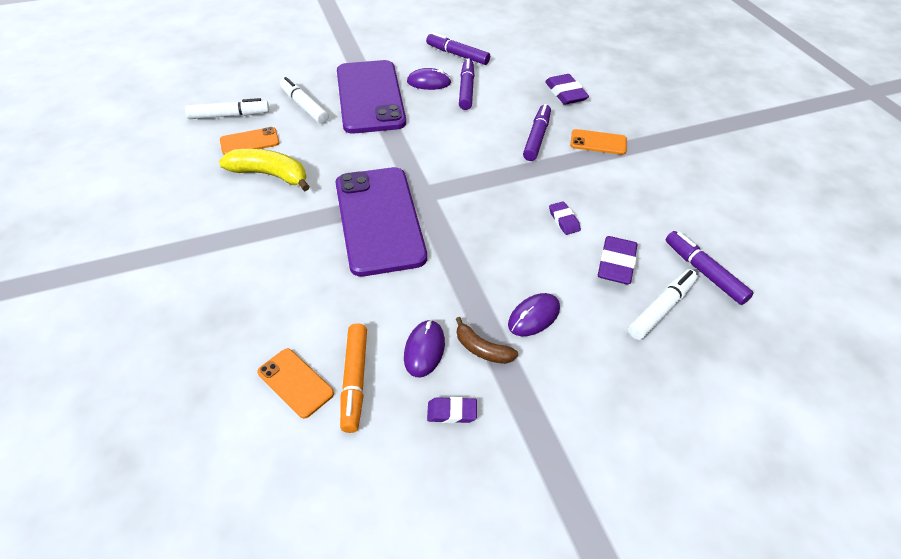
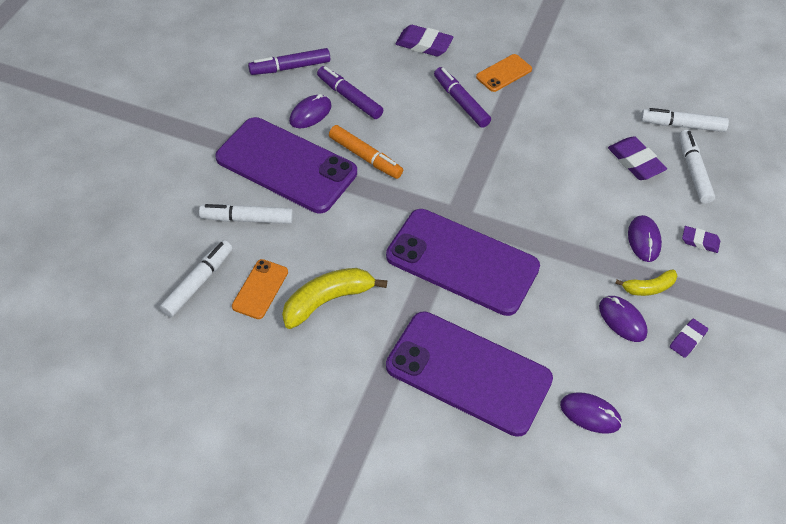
camera: 50 degrees left, 5 degrees up
orange phone [258,348,334,419] -> purple mouse [560,393,622,434]
orange marker [340,323,367,433] -> orange marker moved to [329,125,403,179]
brown banana [456,317,518,364] -> yellow banana [615,270,678,296]
purple eraser [549,201,581,235] -> purple eraser moved to [682,226,720,253]
purple marker [666,231,753,305] -> white marker [641,108,729,132]
none -> purple phone [386,311,553,437]

